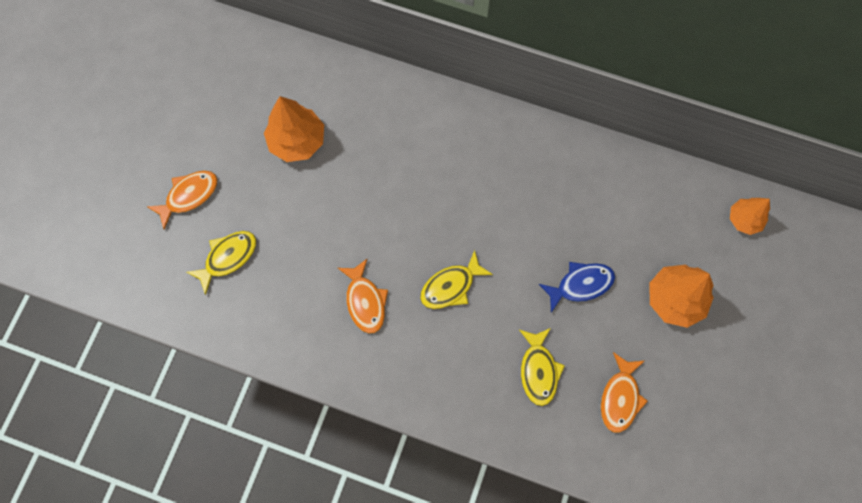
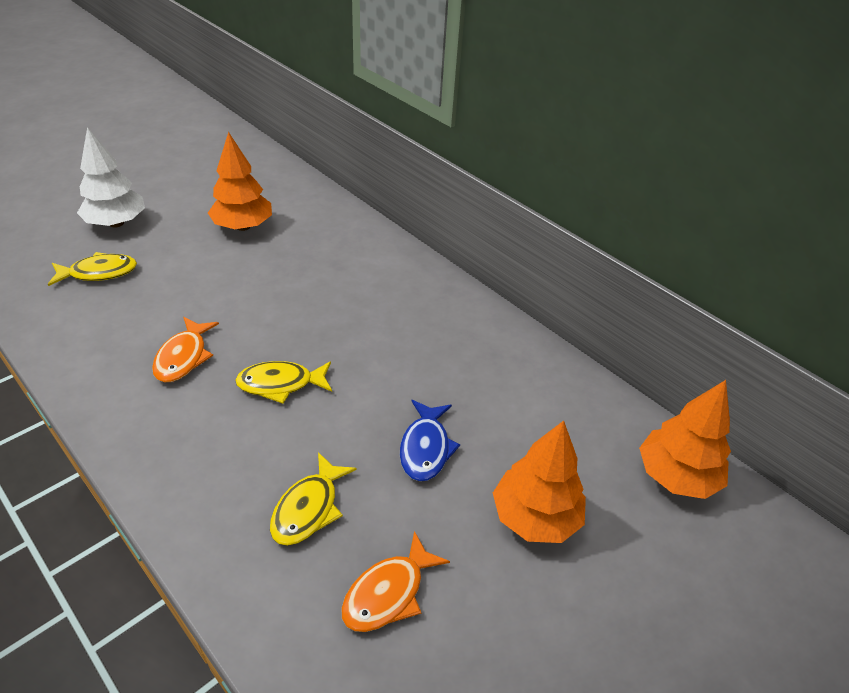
camera: 25 degrees right, 30 degrees down
orange fish [147,171,217,229] -> white tree [77,127,145,228]
blue fish [539,262,615,313] -> blue fish turned 90 degrees clockwise [400,400,460,481]
orange tree [730,198,770,235] -> orange tree [639,380,731,499], size x1.62

